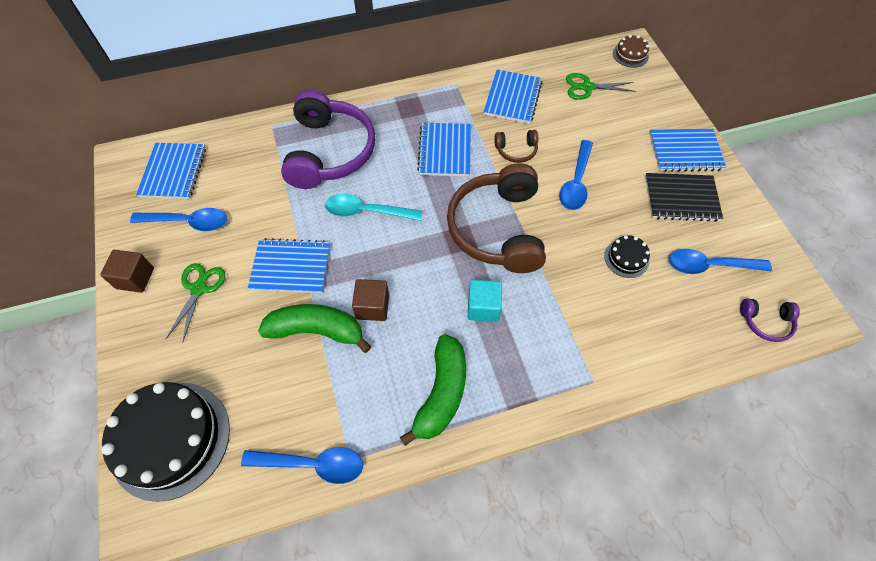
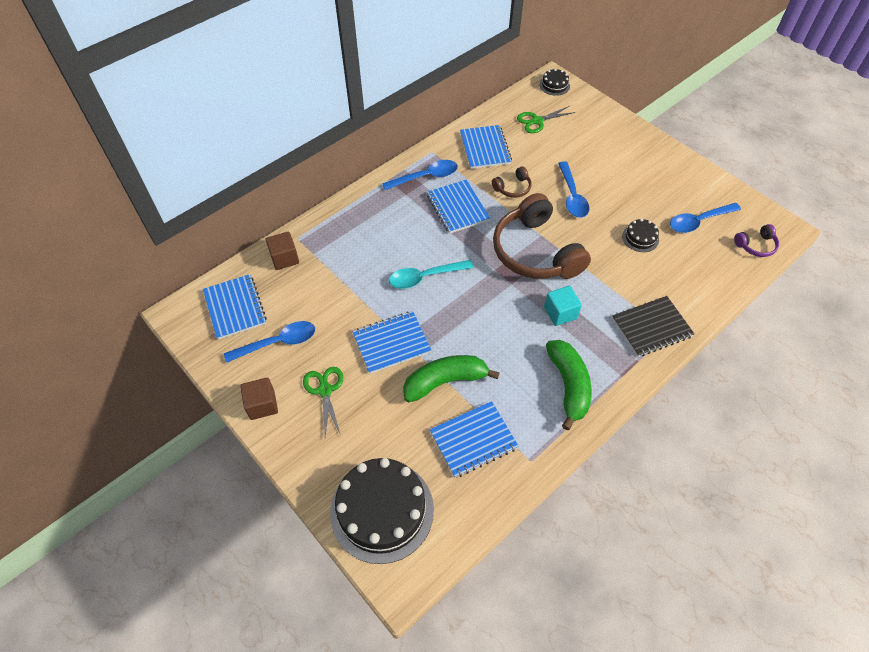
camera: 25 degrees left, 5 degrees down
blue spoon [241,447,363,484] -> blue spoon moved to [382,160,458,190]
purple headphones [281,90,375,189] -> none
brown cube [352,279,389,321] -> brown cube moved to [266,232,299,270]
brown cake [613,35,649,68] -> black cake [539,68,570,96]
black notebook [645,173,723,222] -> black notebook moved to [612,296,695,357]
blue notebook [649,129,726,172] -> blue notebook moved to [430,401,519,478]

